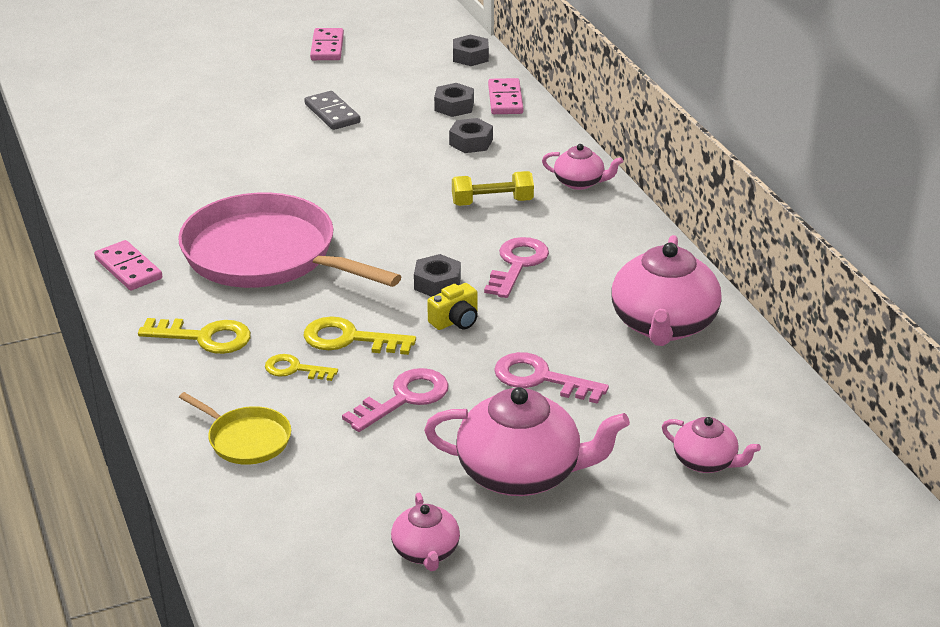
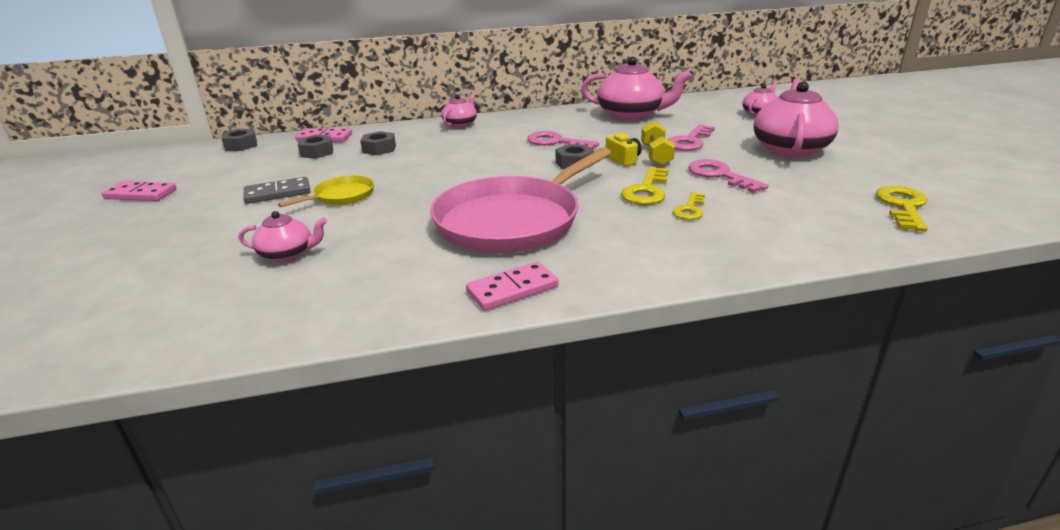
camera: 80 degrees left, 5 degrees down
yellow key [138,318,251,354] -> yellow key moved to [876,186,928,231]
yellow pan [179,392,291,465] -> yellow pan moved to [278,175,374,207]
pink teapot [391,493,460,571] -> pink teapot moved to [239,211,327,262]
yellow dumbbell [452,171,534,206] -> yellow dumbbell moved to [641,121,675,166]

